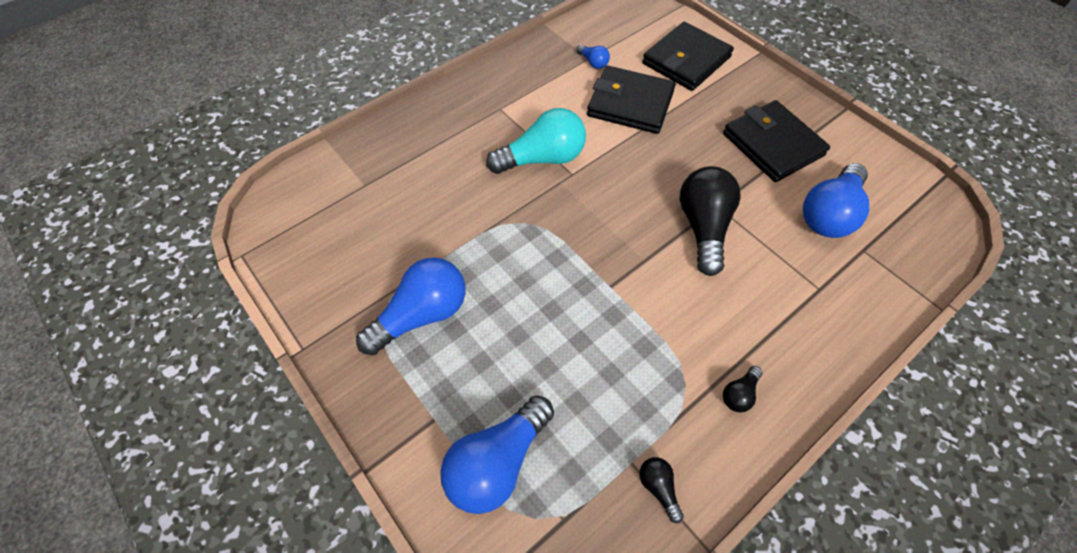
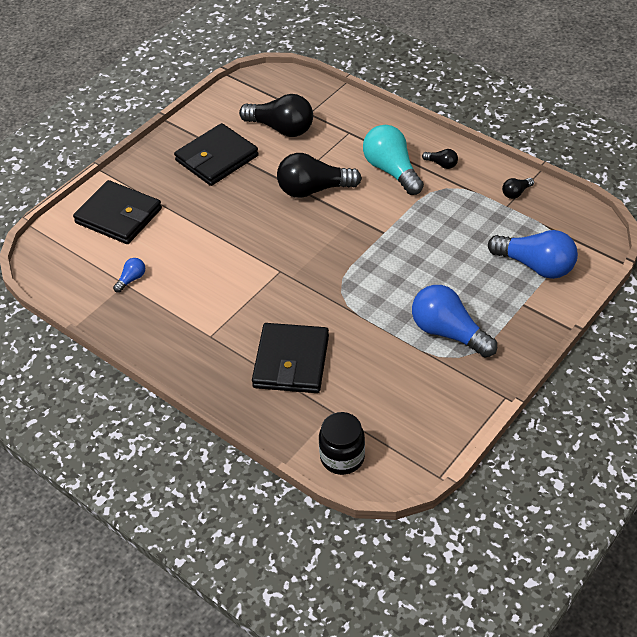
camera: 100 degrees left, 10 degrees down
turquoise light bulb [486,108,586,174] -> turquoise light bulb moved to [363,125,424,195]
black wallet [587,66,676,134] -> black wallet moved to [252,323,329,393]
blue light bulb [803,163,869,238] -> black light bulb [239,94,313,137]
none -> black jar [319,412,365,475]

